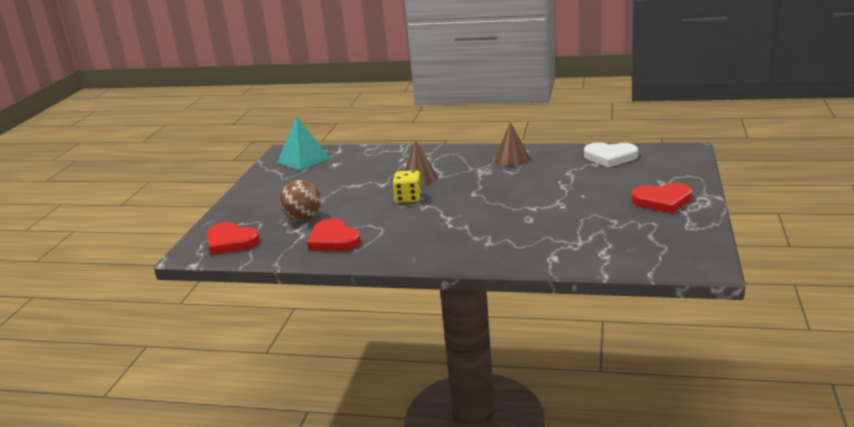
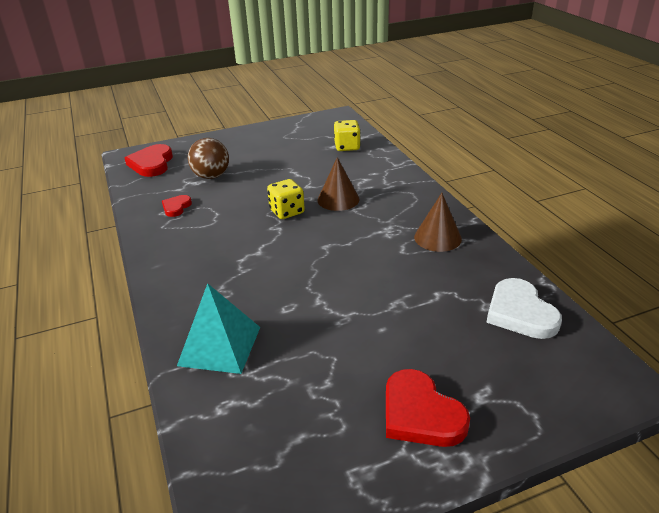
camera: 55 degrees right, 10 degrees up
turquoise pyramid [277,116,330,171] -> turquoise pyramid moved to [177,283,260,374]
red heart [307,218,361,251] -> red heart [162,195,192,217], size x0.55
none -> yellow dice [334,120,361,151]

